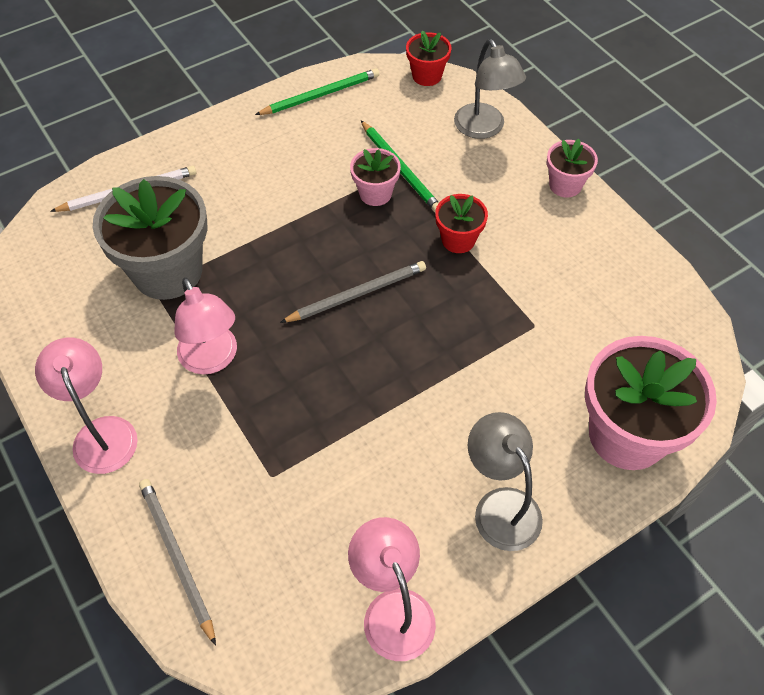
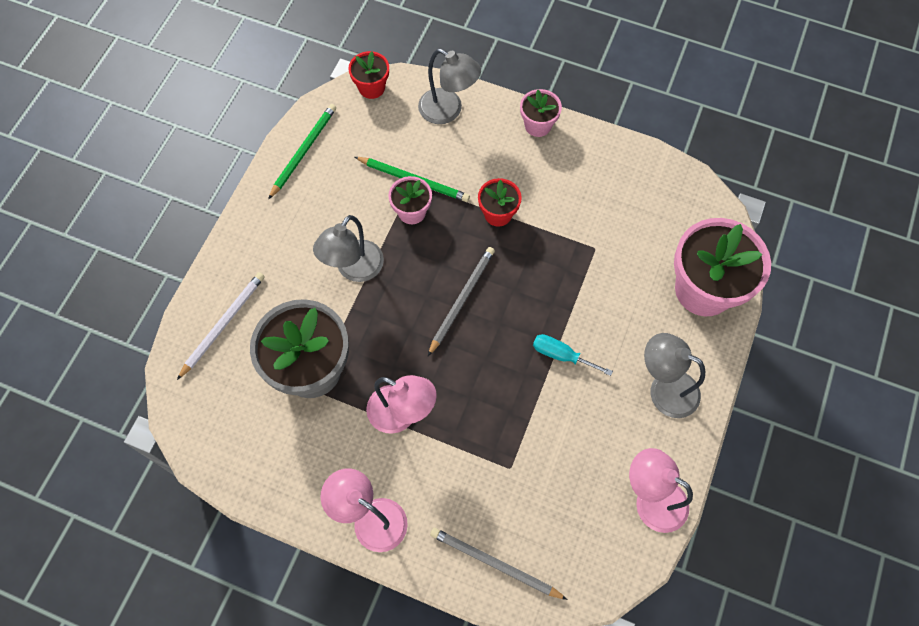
camera: 35 degrees left, 10 degrees up
none -> grey lamp [313,215,384,282]
none -> turquoise screwdriver [533,334,613,376]

